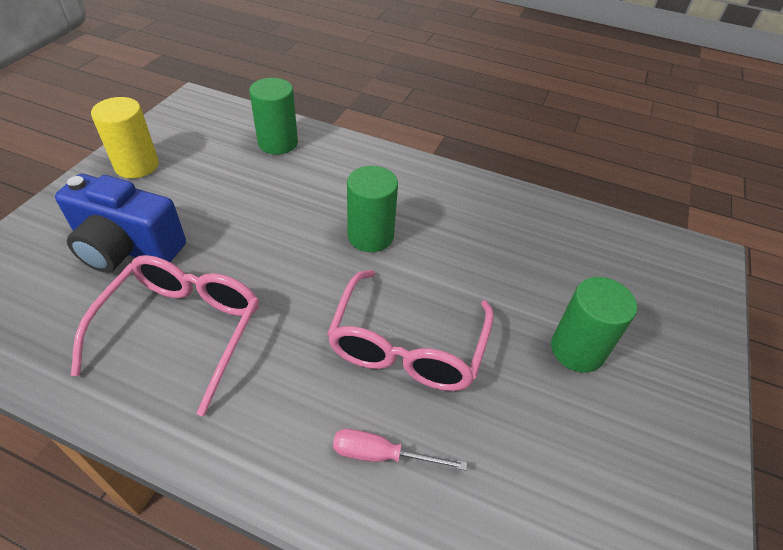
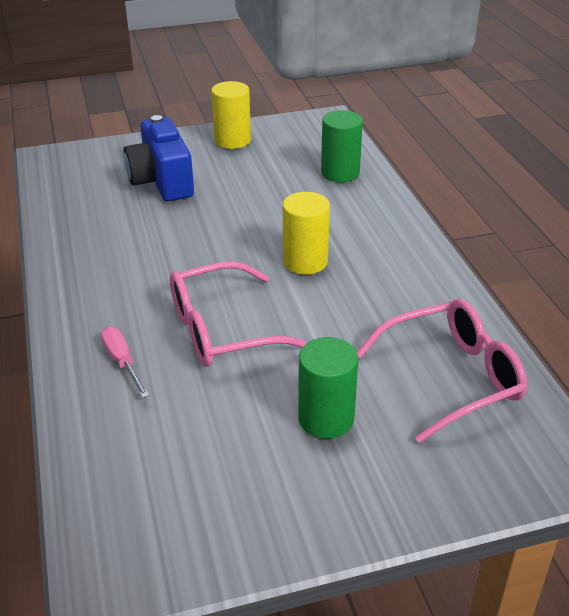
camera: 55 degrees right, 10 degrees down
pink glasses [71,255,259,416] -> pink glasses moved to [357,299,527,443]
green cylinder [347,166,398,252] -> yellow cylinder [283,192,330,274]

